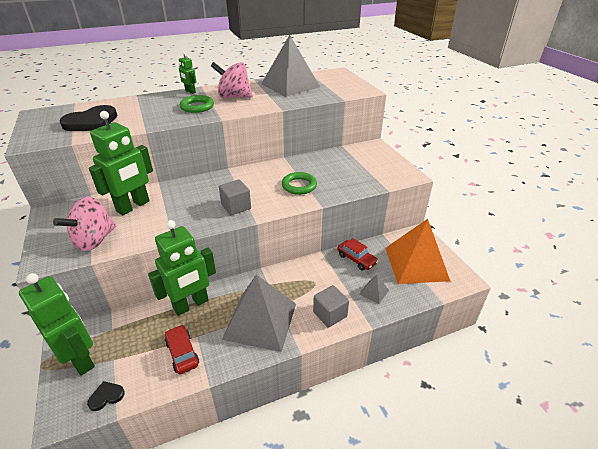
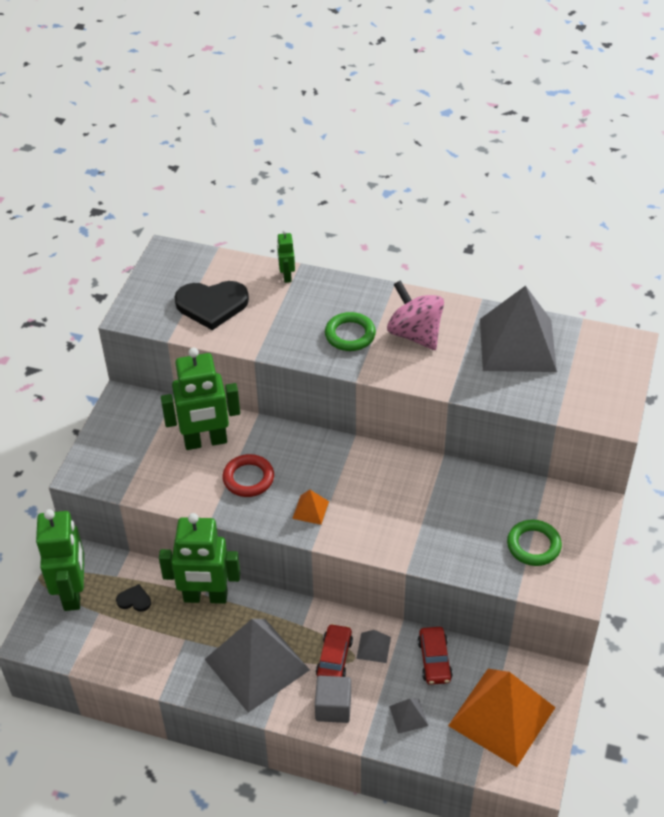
camera: 40 degrees right, 10 degrees up
pink spinning top [53,197,116,251] -> none
black heart [87,381,125,411] -> black heart moved to [116,584,151,612]
red car [165,325,199,374] -> red car moved to [316,624,353,677]
green robot [179,52,197,94] -> green robot moved to [277,230,295,283]
grey cube [219,179,251,215] -> orange pyramid [292,490,329,525]
green ring [282,172,317,195] -> green ring moved to [507,520,562,566]
none -> red ring [223,454,274,497]
none -> grey pyramid [357,630,391,663]

